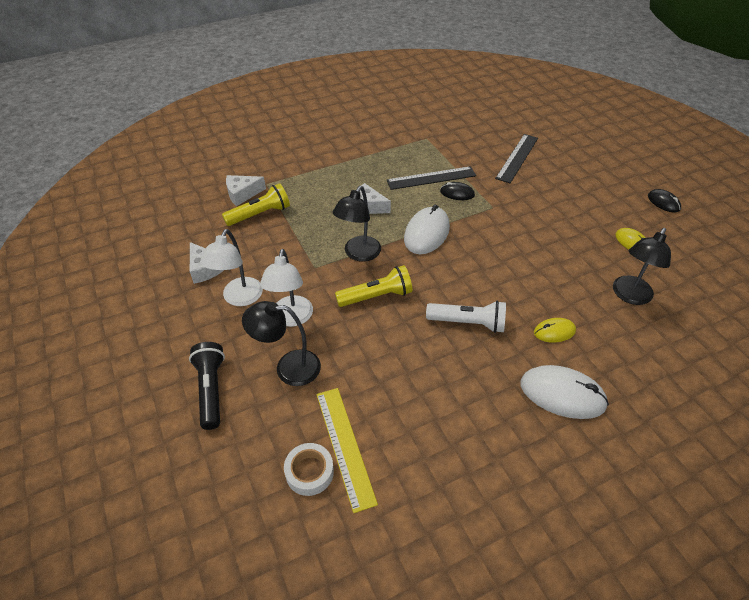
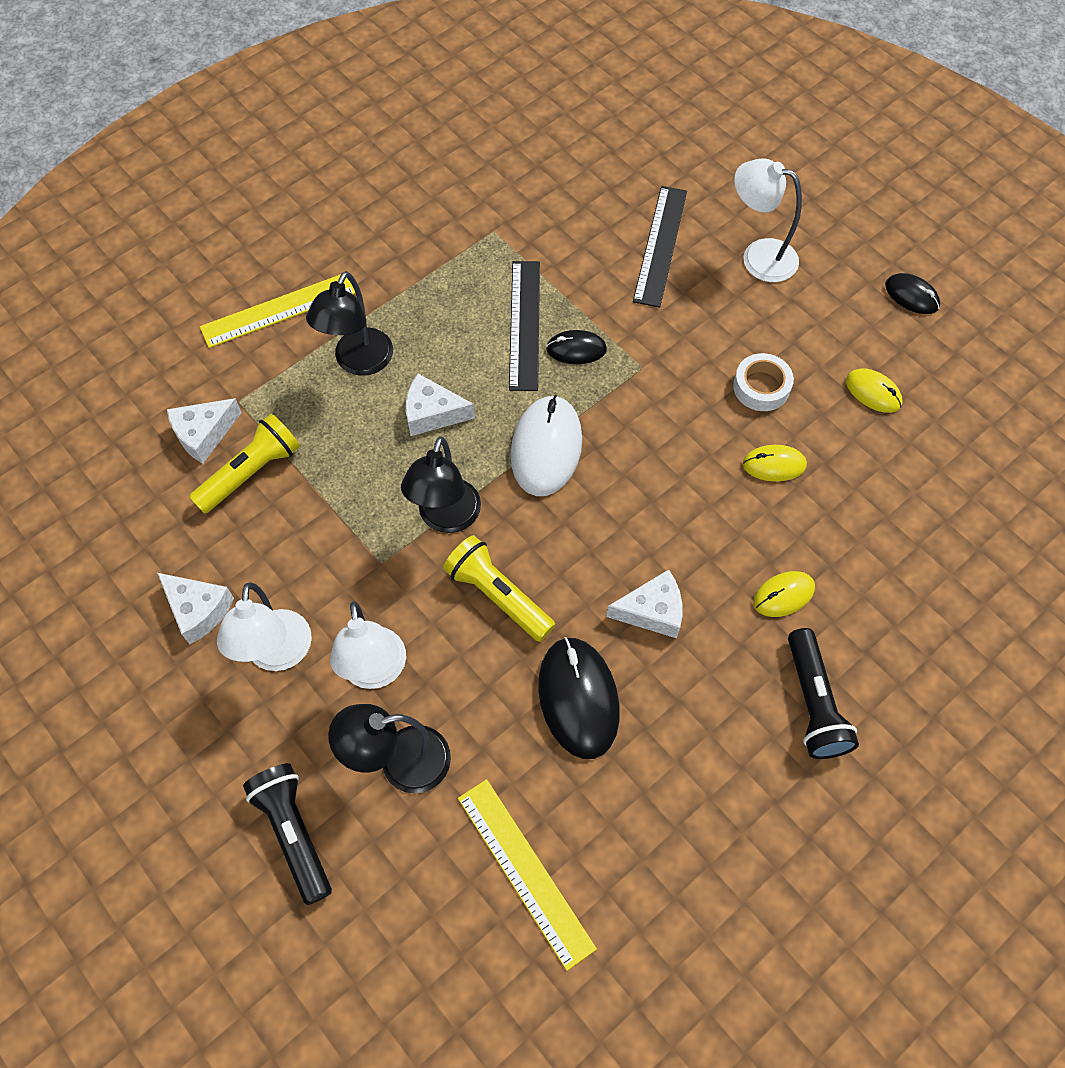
camera: 15 degrees left, 15 degrees up
white tape [284,443,334,496] -> white tape moved to [733,353,794,411]
yellow flashlight [335,265,412,307] -> yellow flashlight turned 105 degrees counterclockwise [443,535,555,642]
black ruler [387,166,476,190] -> black ruler turned 60 degrees counterclockwise [509,261,540,391]
white flashlight [426,301,506,333] -> white cheese [606,570,682,638]
white mouse [521,365,609,419] -> black flashlight [788,628,859,759]
black lamp [613,228,671,305] -> black lamp moved to [306,271,393,376]
none -> yellow ruler [200,274,356,348]
none -> black mouse [538,637,620,759]
none -> white lamp [734,158,802,282]
none -> yellow mouse [743,445,807,482]

